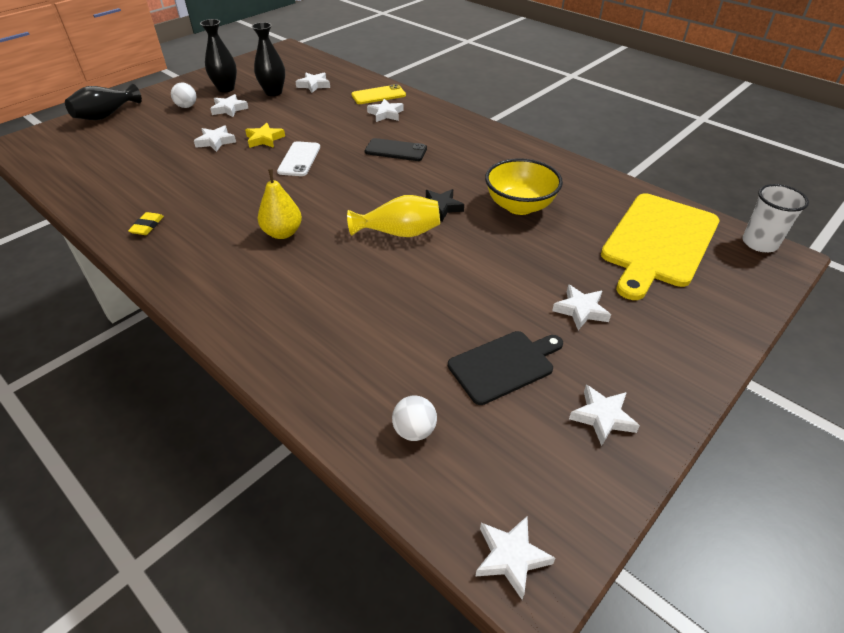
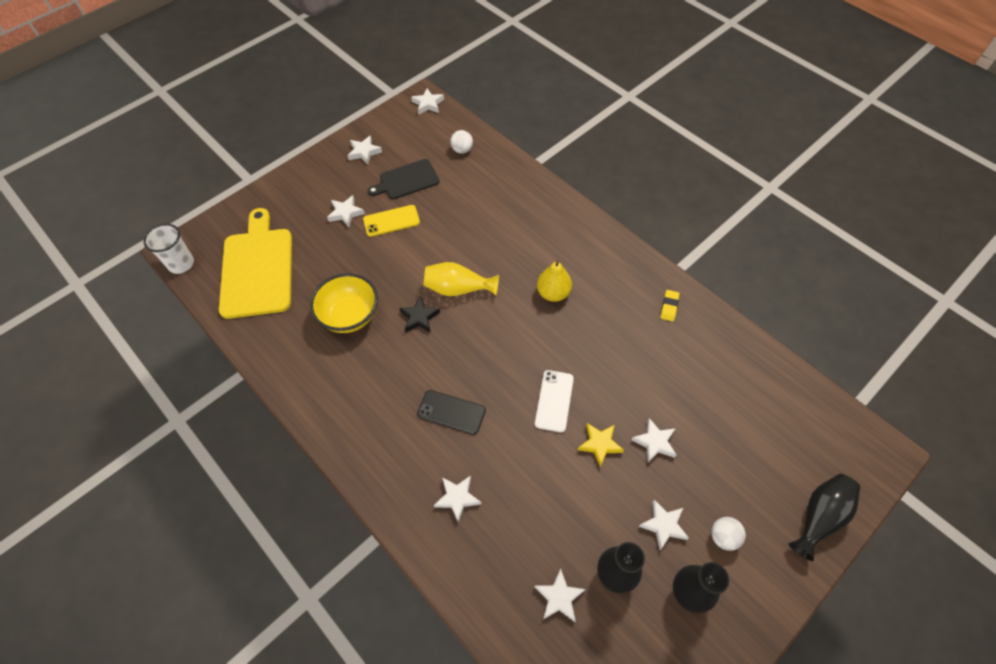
camera: 175 degrees left, 15 degrees up
yellow phone [351,84,406,104] -> yellow phone moved to [363,205,420,237]
yellow cutting board [601,193,720,300] -> yellow cutting board turned 45 degrees counterclockwise [219,208,292,319]

